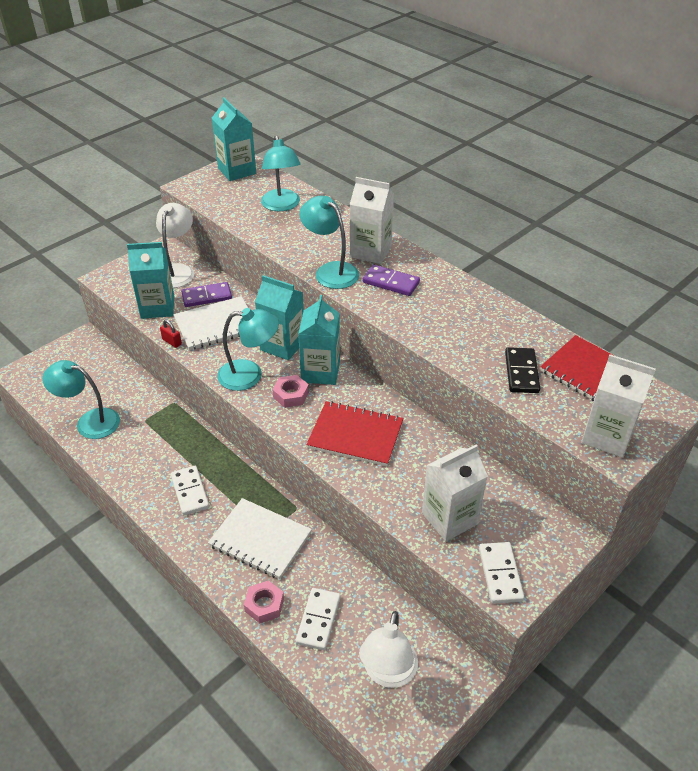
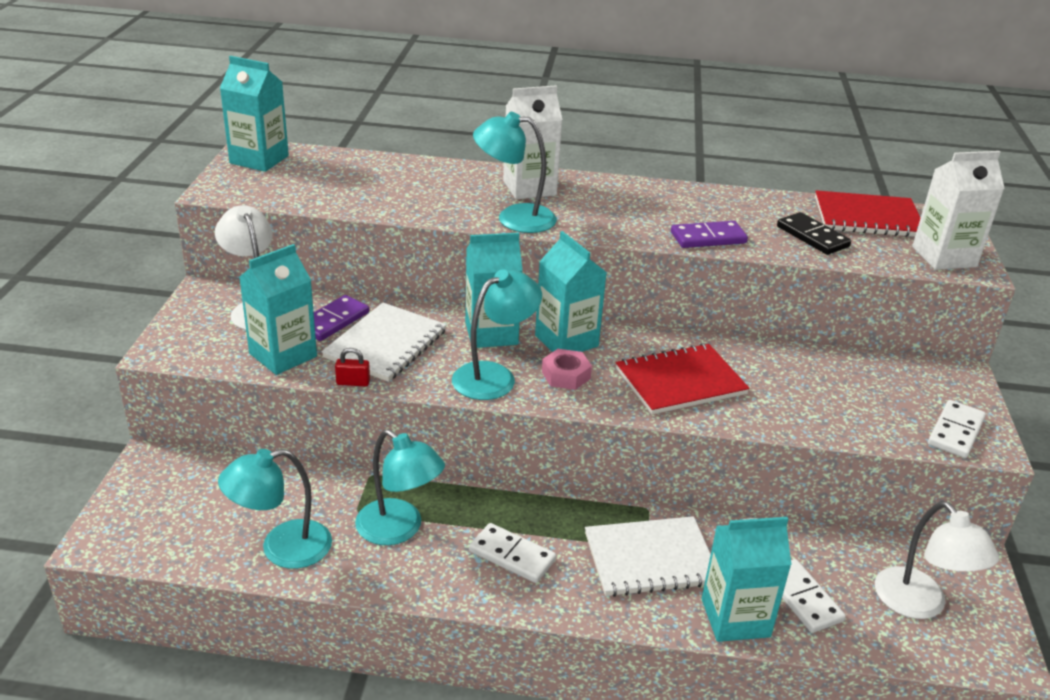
camera: 40 degrees left, 10 degrees down
pink nut [244,580,284,623] -> turquoise carton [702,517,792,642]
turquoise lamp [261,135,301,211] -> turquoise lamp moved to [355,429,445,545]
purple domino [362,265,420,296] -> purple domino moved to [671,221,748,248]
white carton [422,445,488,541] -> none
white domino [479,542,524,604] -> white domino turned 75 degrees clockwise [928,400,986,458]

